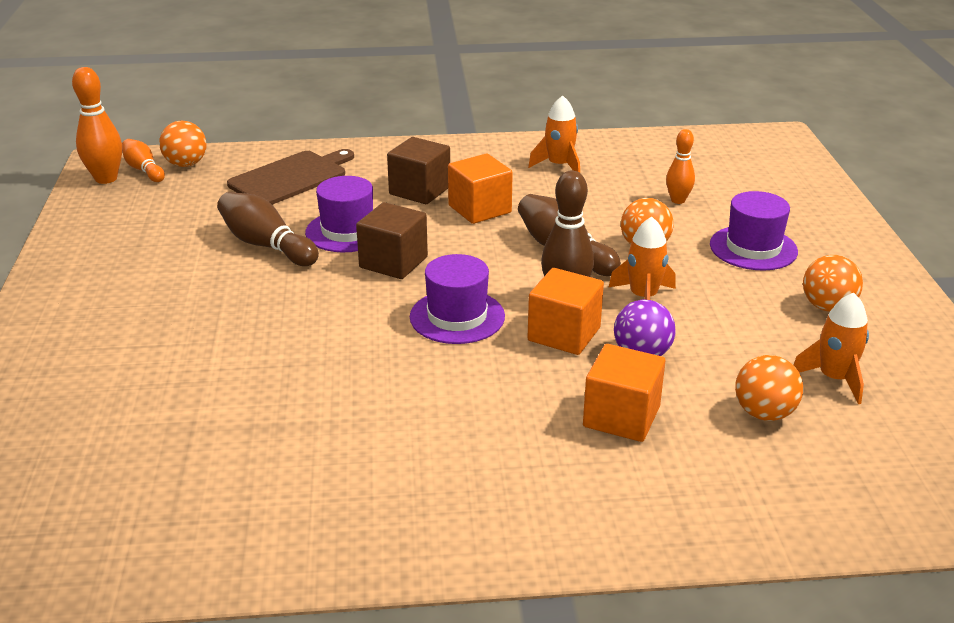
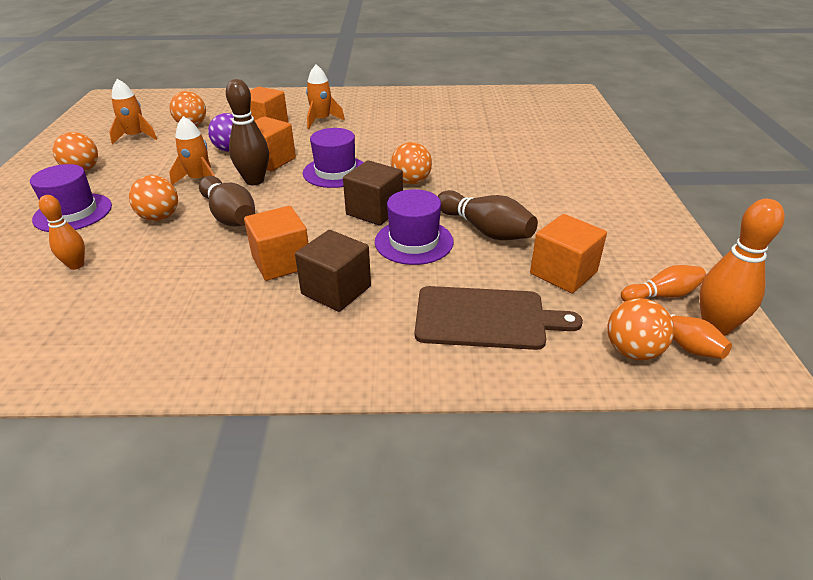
camera: 175 degrees left, 5 degrees up
brown cutting board [227,149,354,205] -> brown cutting board turned 135 degrees counterclockwise [415,286,583,350]
orange rocket [528,95,580,173] -> orange rocket moved to [306,65,345,129]
none -> orange ball [391,142,432,184]
none -> orange cube [530,214,607,293]
none -> orange bowling pin [621,265,706,302]

